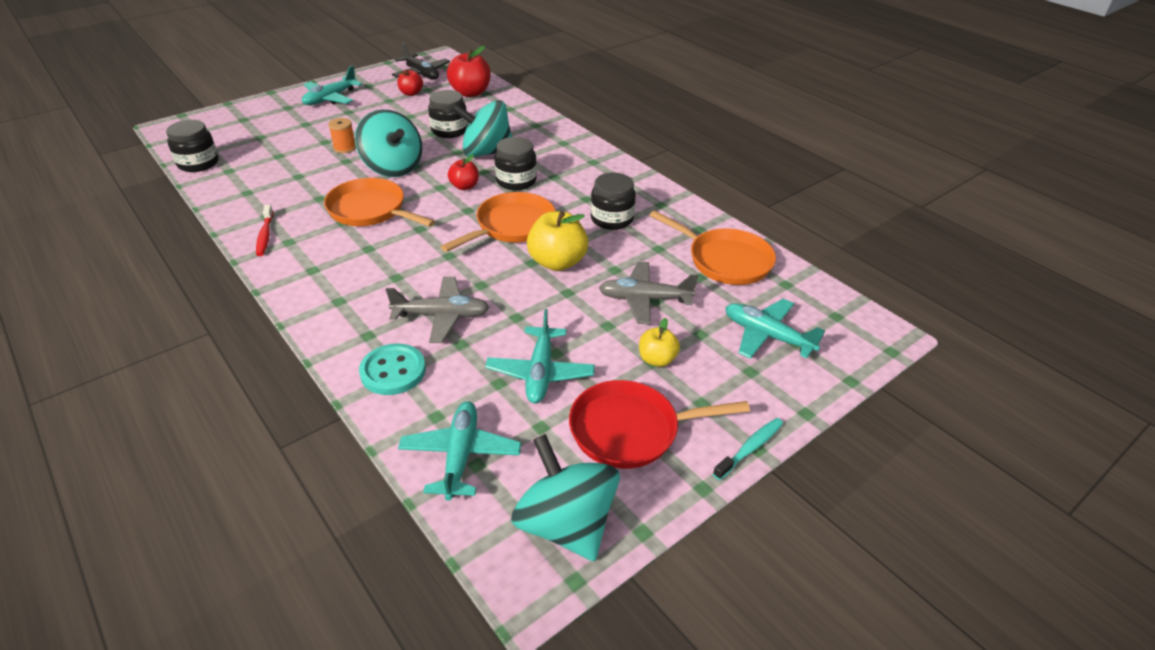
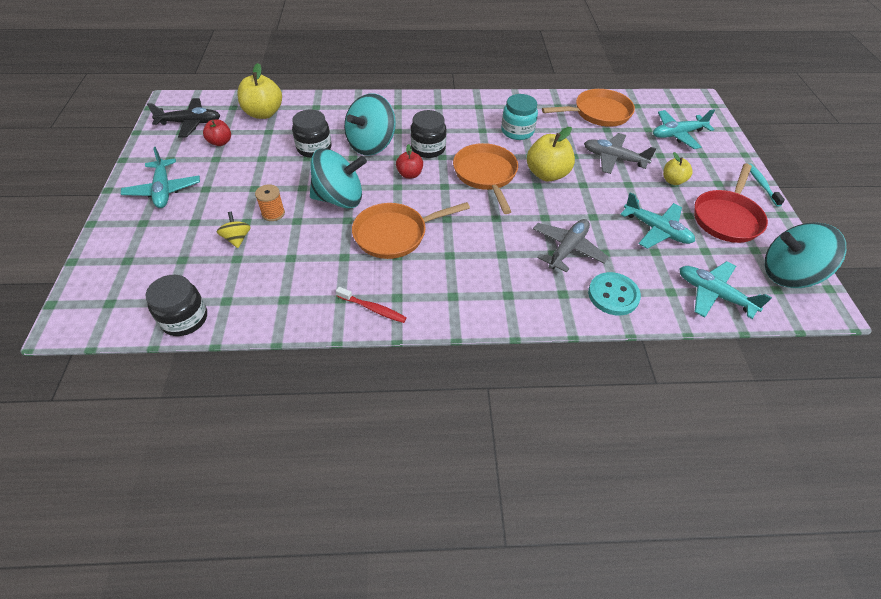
camera: 55 degrees left, 10 degrees up
red apple [447,46,491,97] -> yellow apple [237,63,282,119]
black jar [591,172,636,230] -> turquoise jar [501,94,538,140]
grey plane [599,262,698,324] -> grey plane turned 75 degrees clockwise [584,133,657,174]
none -> yellow spinning top [217,212,251,248]

